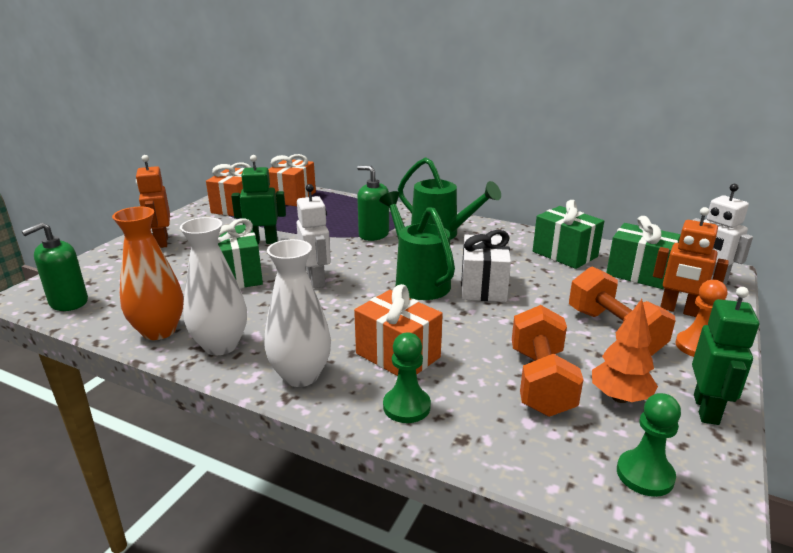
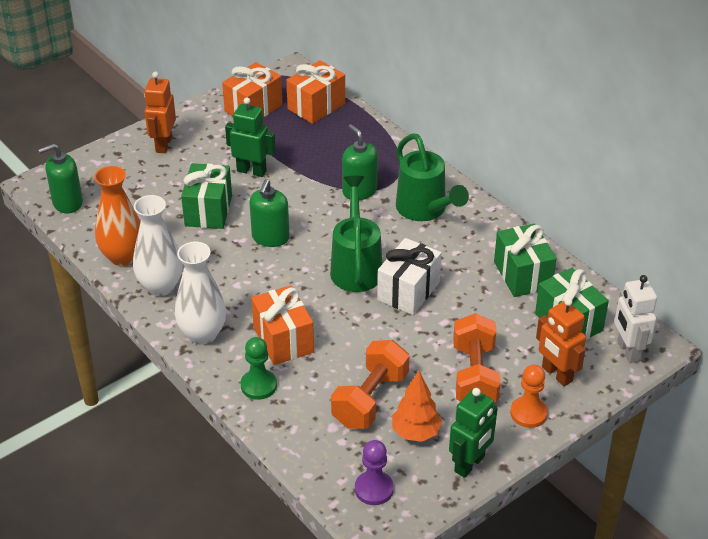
camera: 25 degrees right, 15 degrees up
white robot [297,184,331,288] -> green soap dispenser [249,179,290,247]
green pawn [617,393,681,497] -> purple pawn [355,440,394,505]

